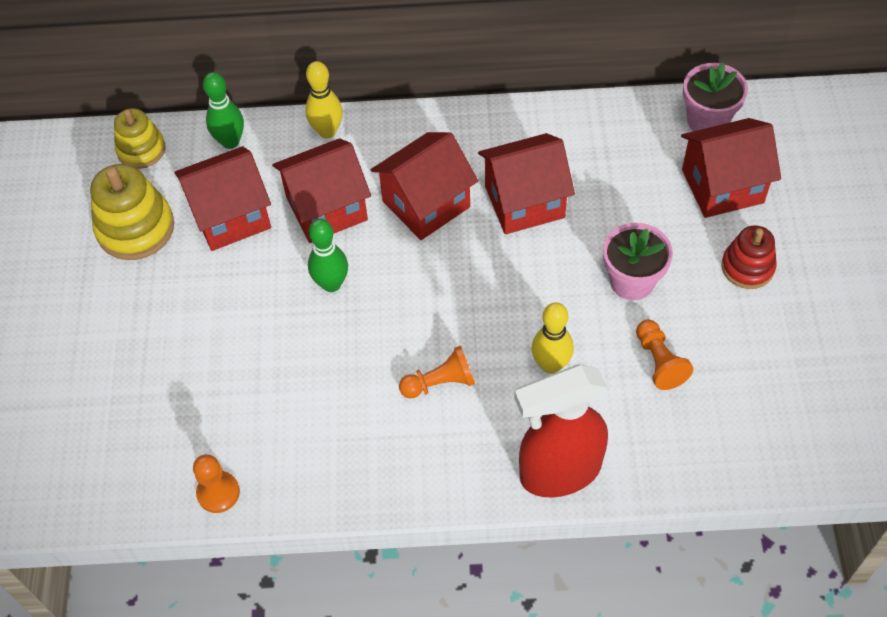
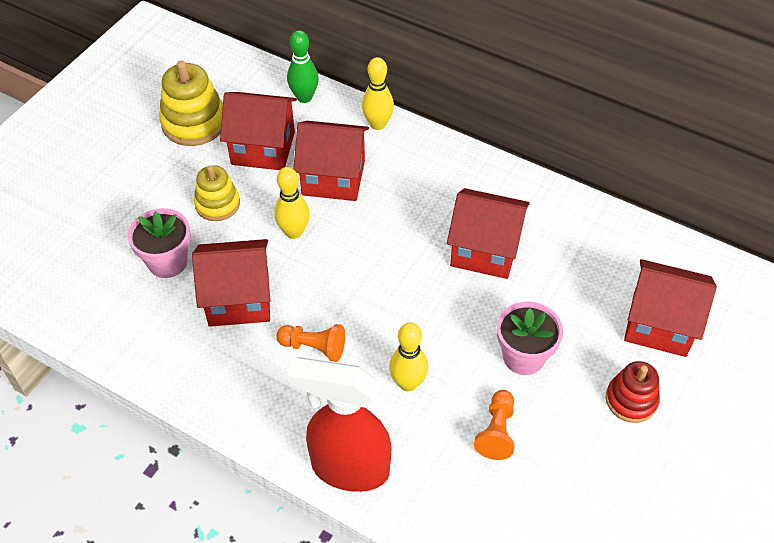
camera: 30 degrees right, 5 degrees down
yellow stacking toy [114,108,165,169] -> yellow stacking toy moved to [194,165,240,221]
orange pawn [193,454,240,513] -> none
green bowling pin [308,219,348,292] -> yellow bowling pin [274,167,310,239]
red house [371,132,478,240] -> red house moved to [192,239,271,327]
pink flower pot [683,63,748,131] -> pink flower pot moved to [128,208,191,278]

